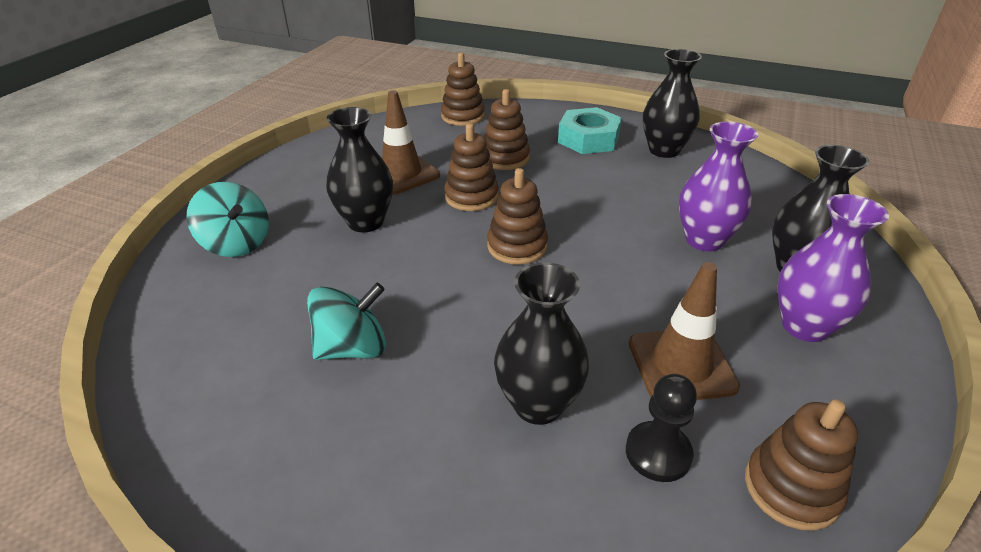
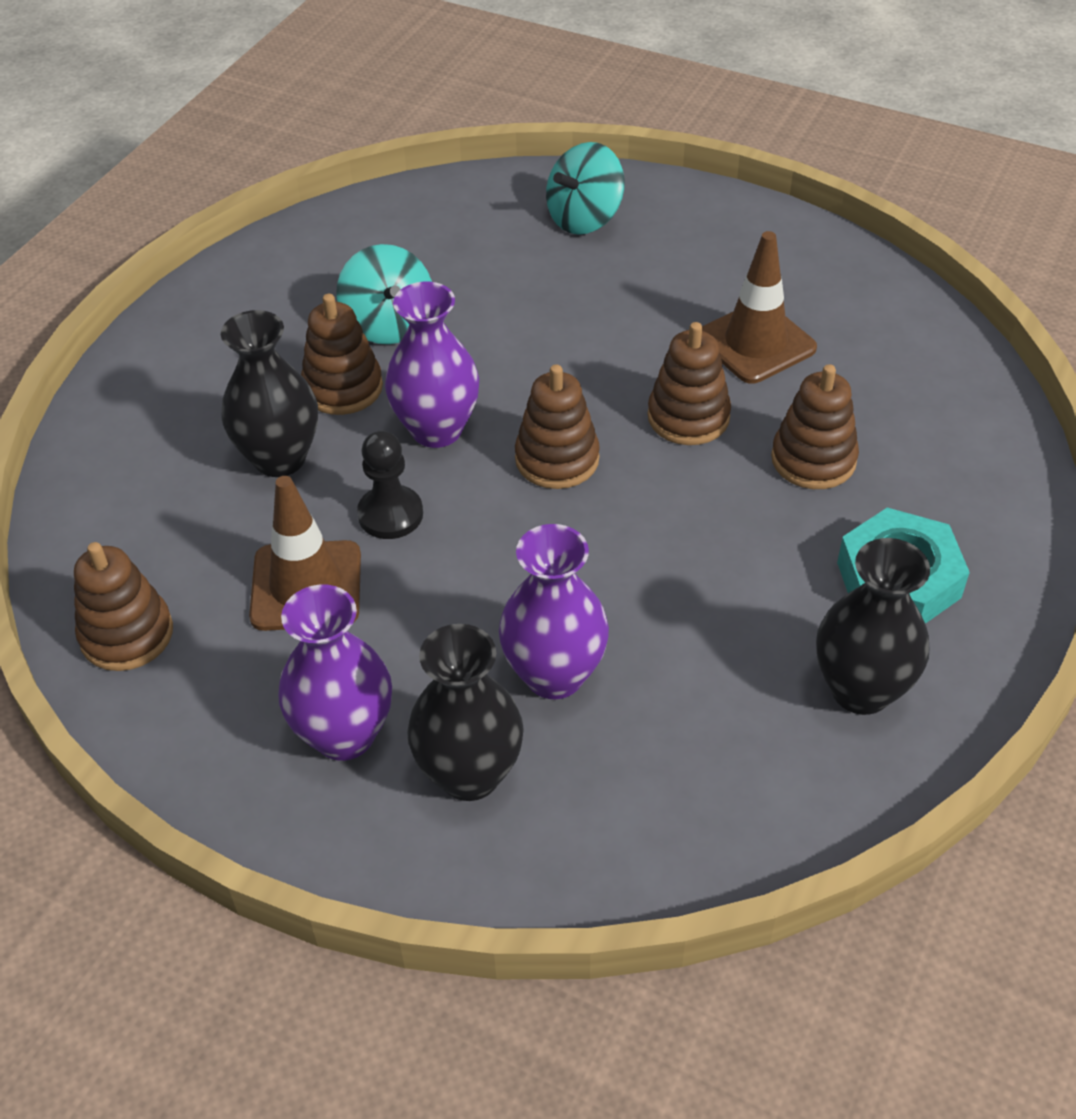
camera: 95 degrees right, 10 degrees up
black vase [326,107,393,233] -> none
brown stacking toy [441,52,485,126] -> brown stacking toy moved to [301,294,383,415]
black pawn [626,374,697,482] -> black pawn moved to [357,431,423,539]
none -> purple vase [385,282,479,448]

